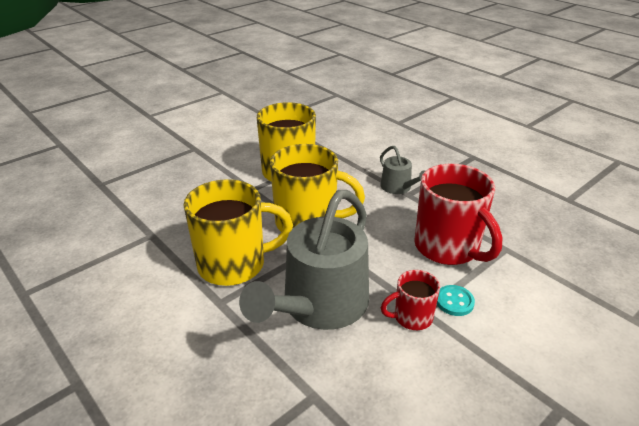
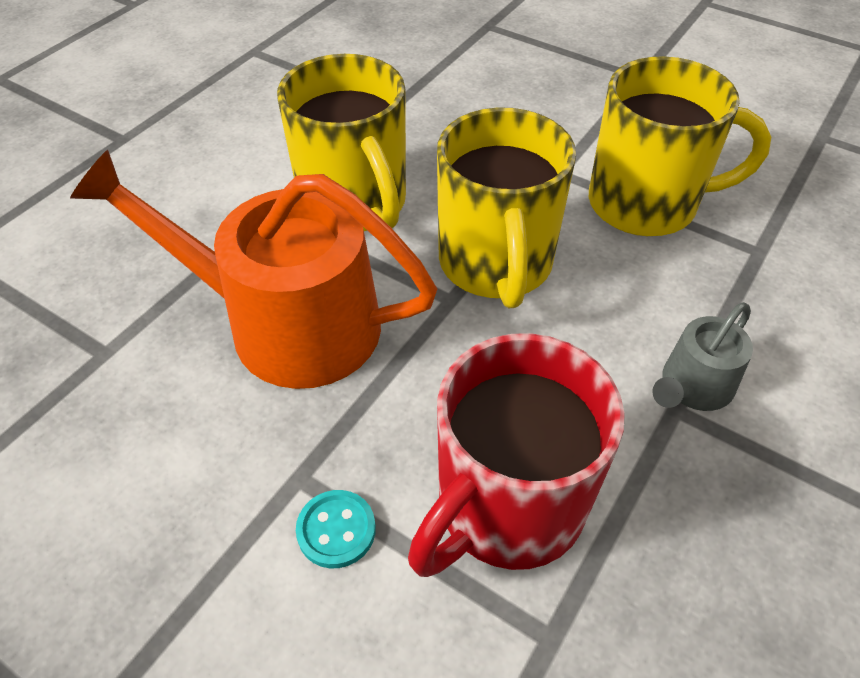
camera: 75 degrees right, 15 degrees up
grey watering can [239,190,369,330] -> orange watering can [70,150,437,389]
red mug [381,270,440,330] -> none

